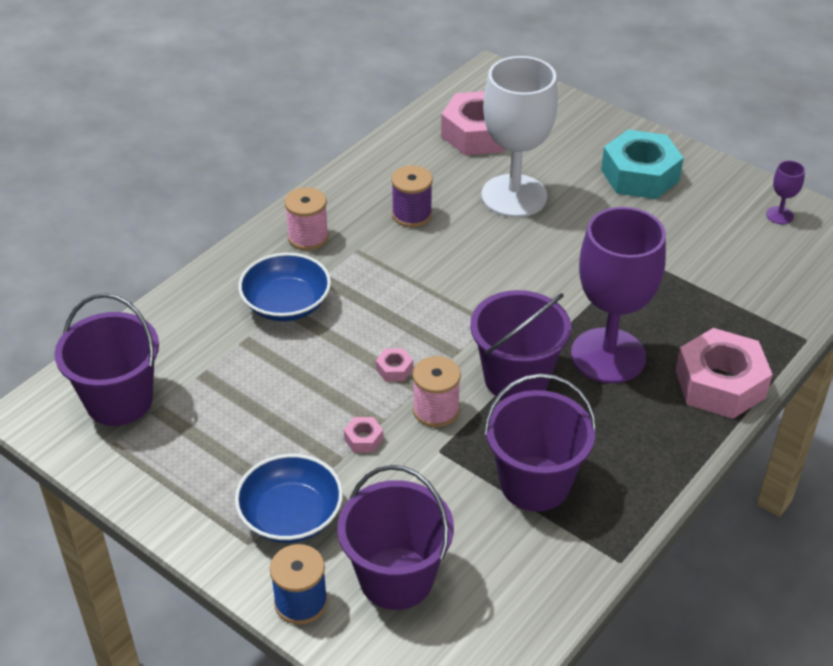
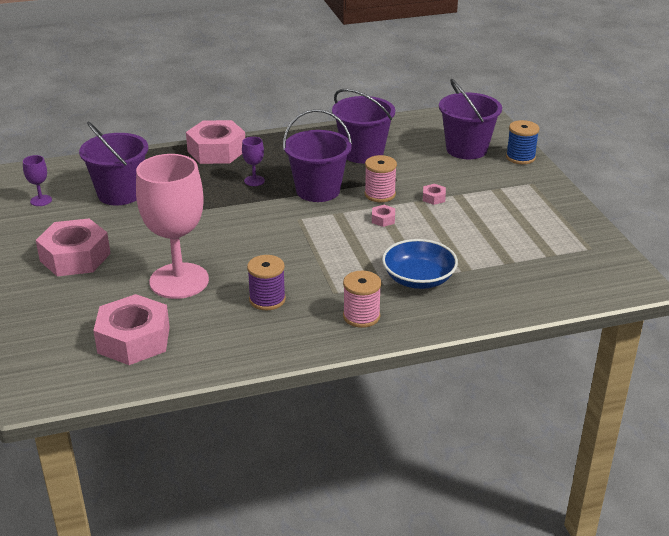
camera: 145 degrees left, 10 degrees down
purple bucket [55,293,159,426] -> purple bucket moved to [79,122,148,205]
blue bowl [235,454,343,543] -> none
white goblet [481,56,558,218] -> pink goblet [136,154,209,299]
purple goblet [571,207,666,383] -> purple goblet [242,137,265,186], size x0.40
turquoise nut [601,130,684,199] -> pink nut [36,219,111,276]

